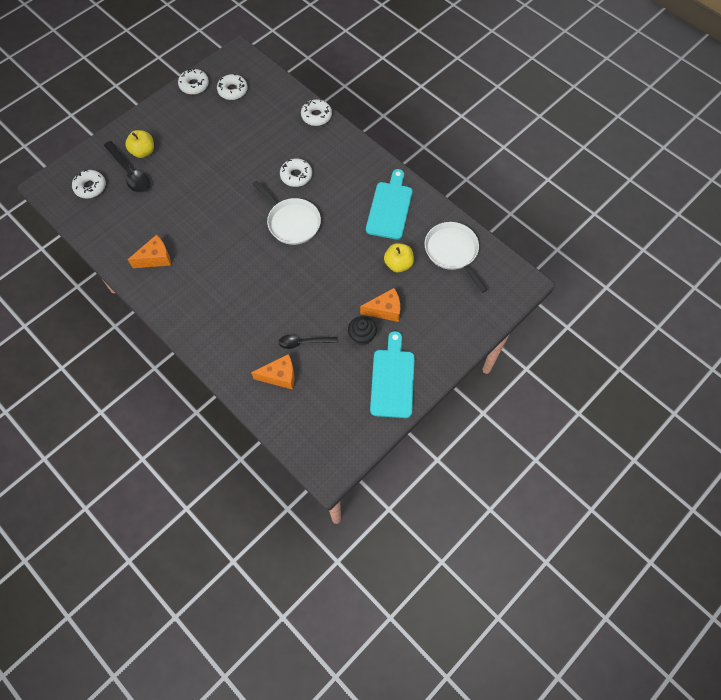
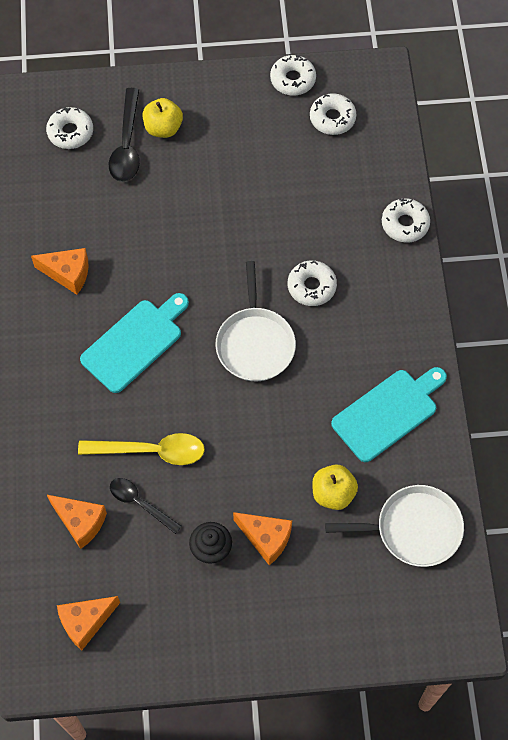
camera: 40 degrees right, 0 degrees up
turquoise cutting board [370,331,415,418] -> turquoise cutting board moved to [80,293,189,393]
white pan [425,222,487,293] -> white pan turned 75 degrees clockwise [325,485,464,567]
none -> orange cheese [57,596,120,651]
none -> yellow spoon [78,433,205,465]

